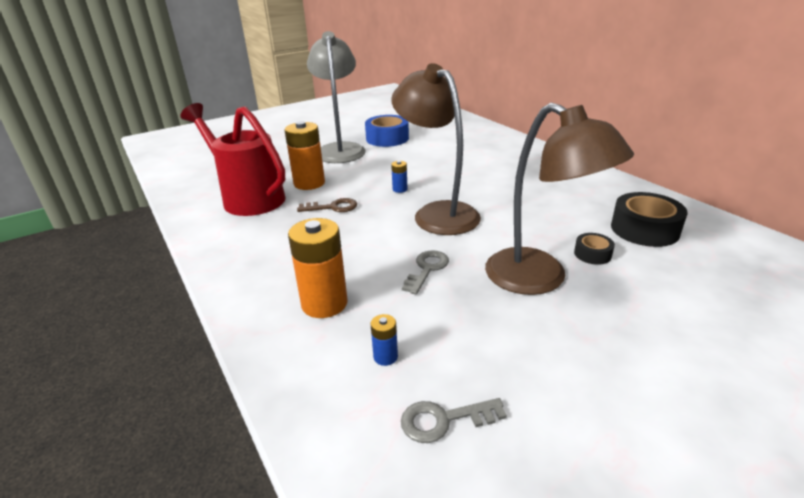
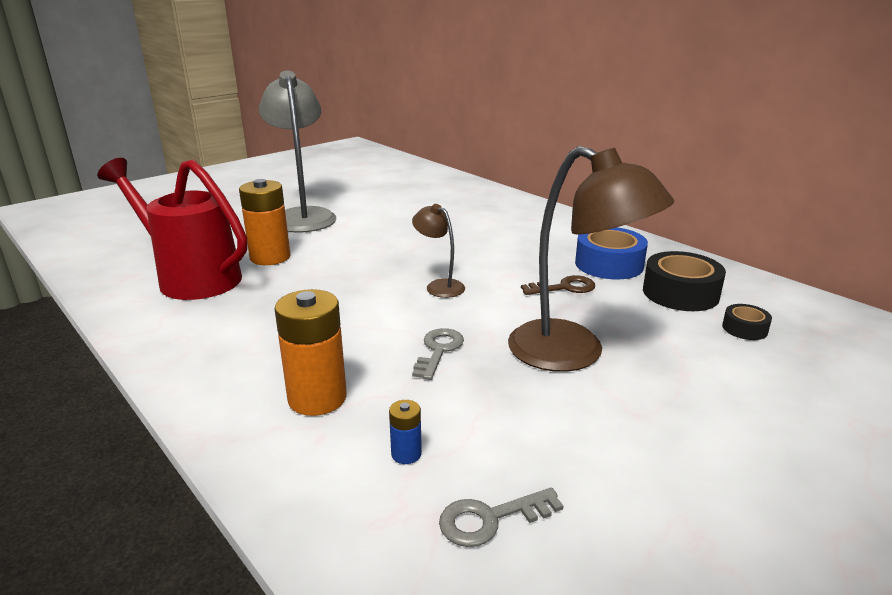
camera: 10 degrees left, 5 degrees down
brown key [297,198,357,212] -> brown key moved to [521,275,595,295]
blue tape [365,115,409,147] -> blue tape moved to [575,227,648,279]
brown lamp [391,63,481,235] -> brown lamp [412,204,465,298], size x0.49
blue battery [391,161,407,193] -> none
black tape [574,233,615,265] -> black tape moved to [722,304,772,340]

